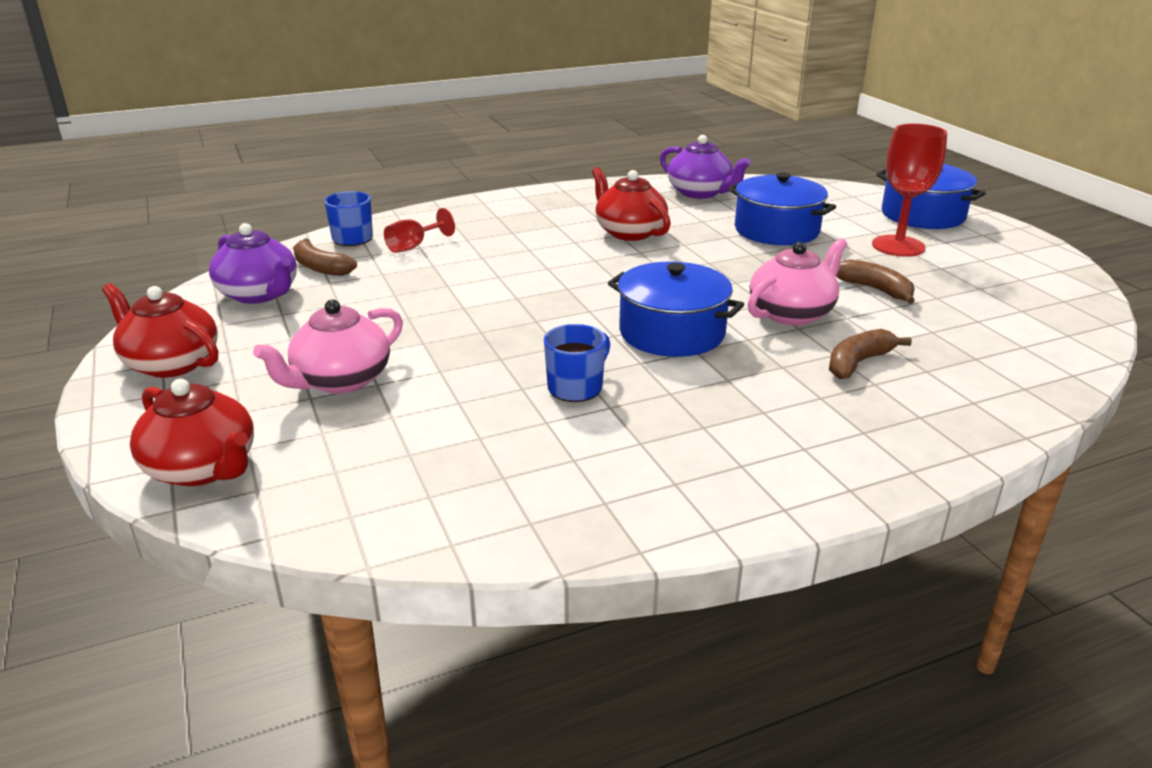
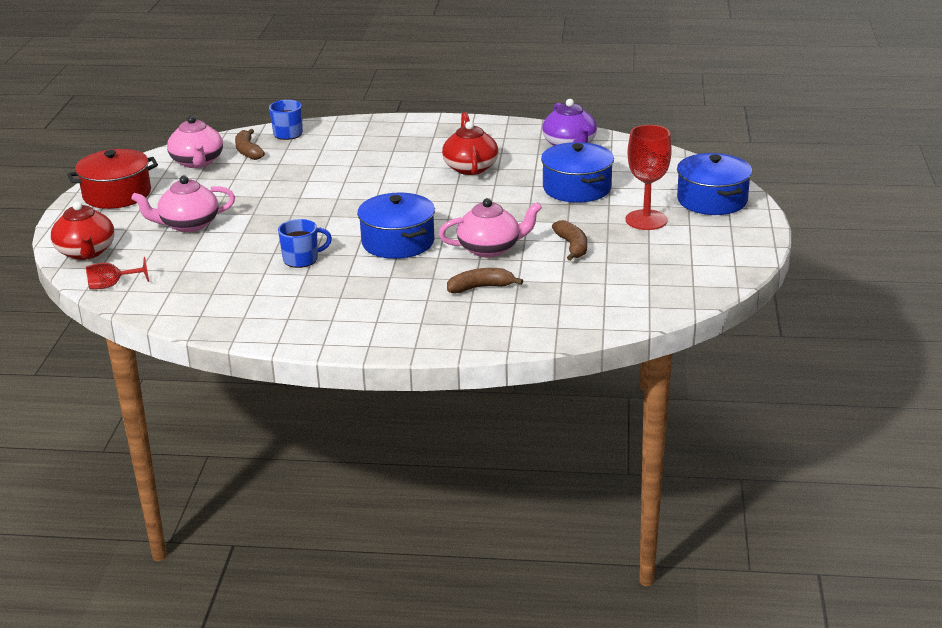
camera: 30 degrees right, 0 degrees up
red teapot [102,283,218,378] -> red pot [67,149,158,209]
purple teapot [209,223,297,304] -> pink teapot [167,116,223,168]
red goblet [384,208,455,253] -> red goblet moved to [86,257,149,290]

